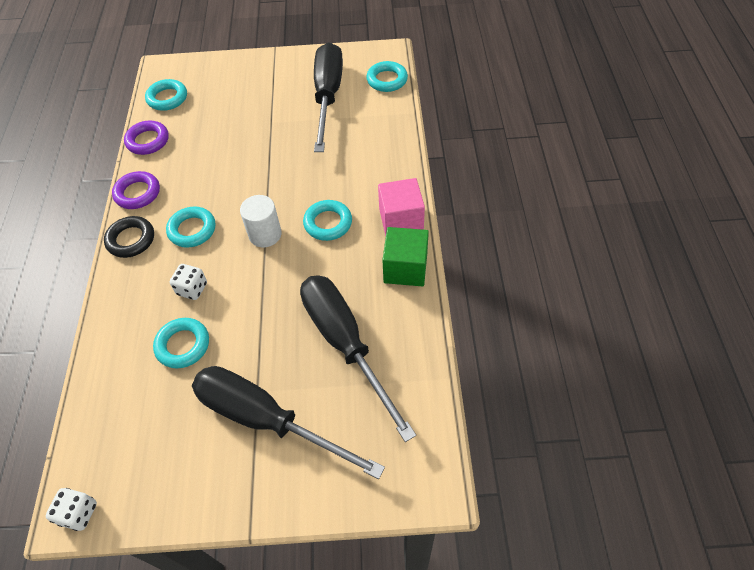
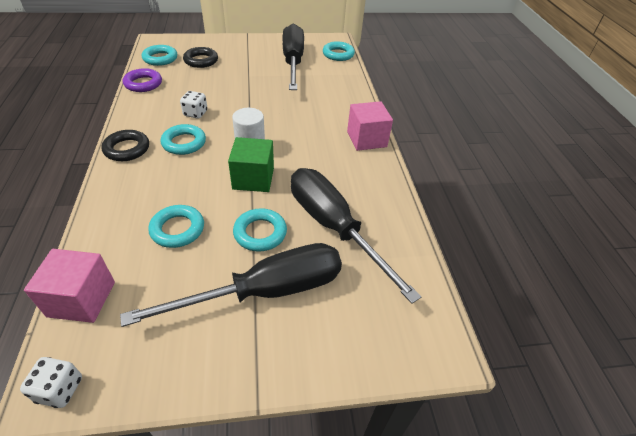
camera: 10 degrees left, 10 degrees down
purple ring [112,171,160,209] -> none
white dice [170,264,207,300] -> white dice moved to [180,91,207,119]
black screwdriver [192,366,385,479] -> black screwdriver turned 135 degrees clockwise [120,243,342,327]
turquoise ring [303,200,352,241] -> turquoise ring moved to [233,208,287,252]
green cube [382,227,429,287] -> green cube moved to [228,137,274,192]
none -> pink cube [24,249,115,323]
none -> black ring [183,47,218,68]

